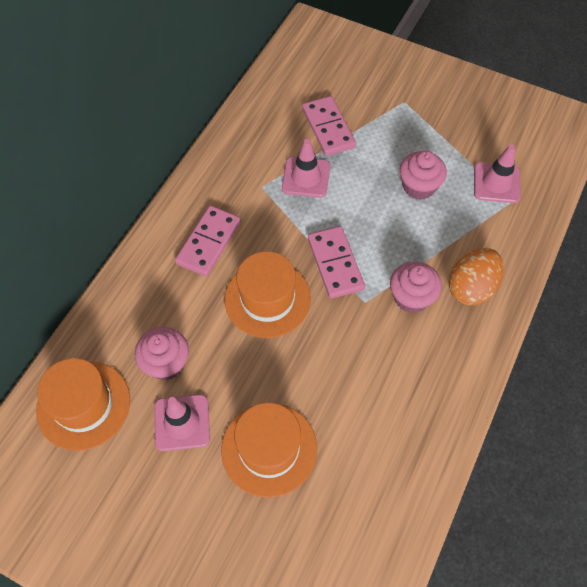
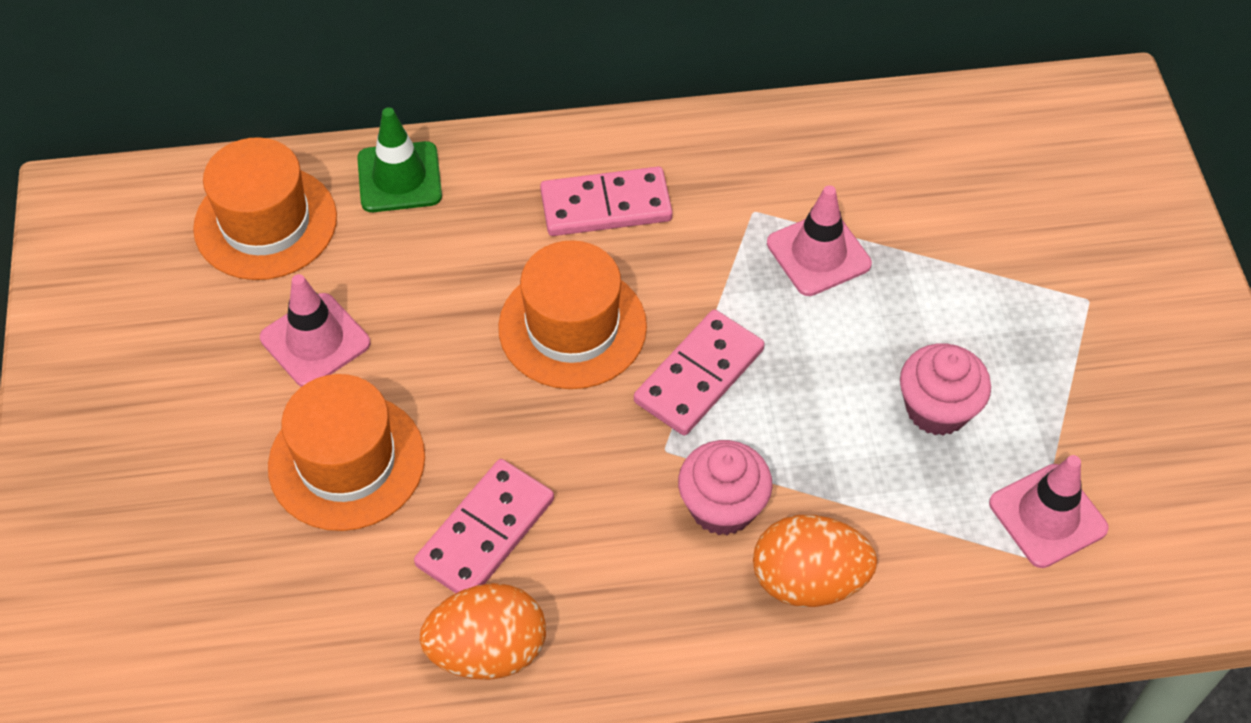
camera: 55 degrees right, 5 degrees down
pink cupcake [135,327,189,380] -> none
pink domino [302,96,356,156] -> pink domino moved to [414,459,554,593]
none -> green traffic cone [357,107,442,212]
none -> orange egg [420,583,546,680]

